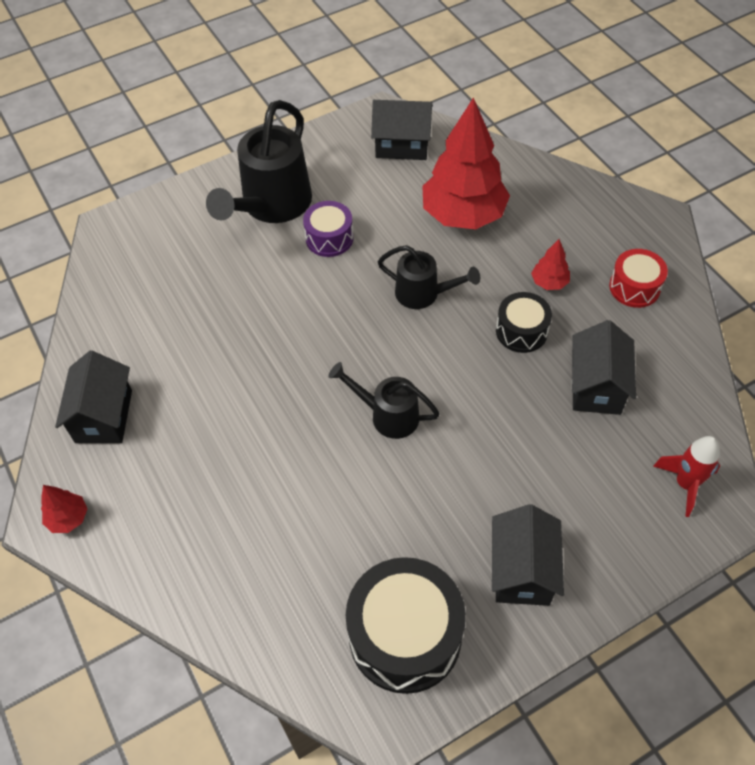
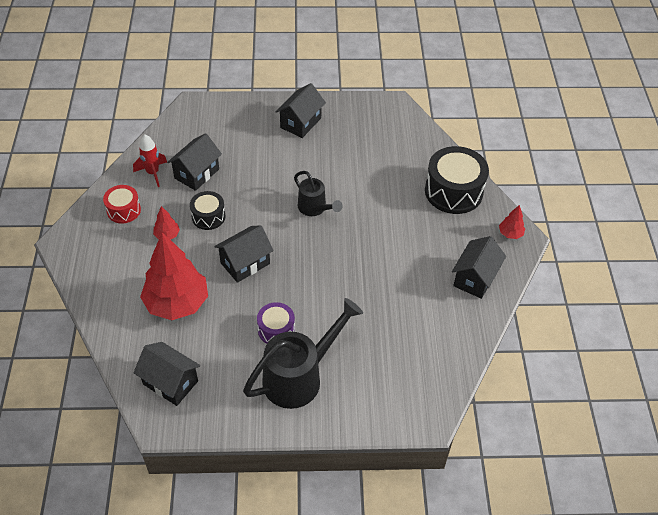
camera: 155 degrees left, 5 degrees down
black drum [346,557,466,694] -> black drum moved to [425,146,489,214]
black watering can [378,245,480,309] -> black house [214,225,274,283]
red rocket [653,436,720,517] -> red rocket moved to [133,135,167,187]

